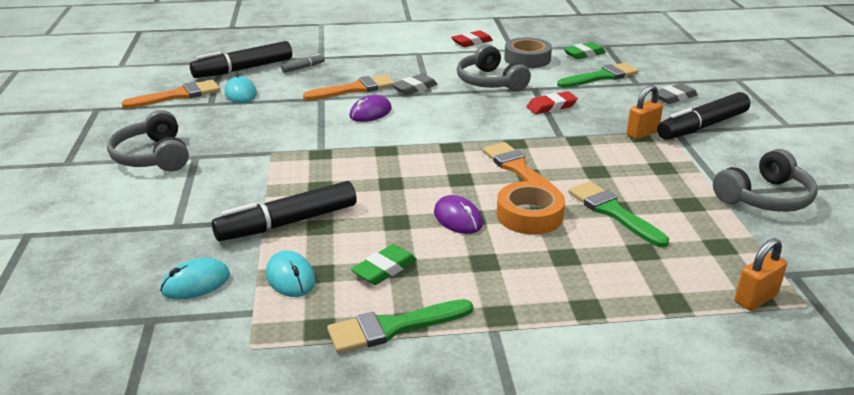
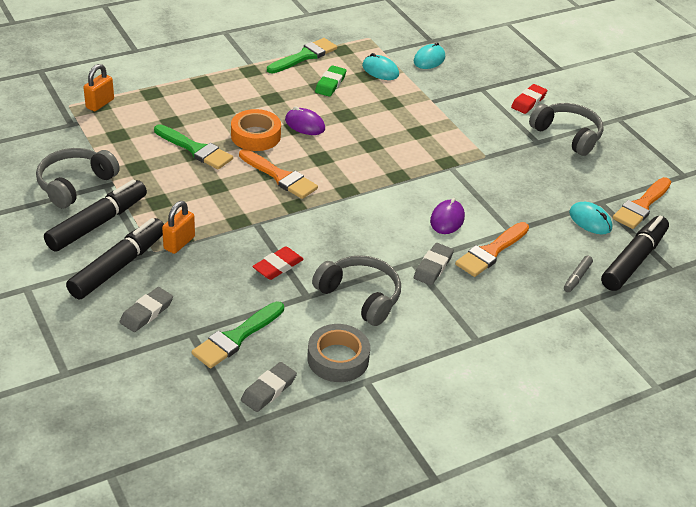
camera: 155 degrees right, 10 degrees up
black marker [212,181,357,241] -> black marker moved to [44,179,147,252]
red eraser [451,31,493,47] -> red eraser moved to [511,84,547,114]
green eraser [564,42,606,59] -> grey eraser [241,362,297,412]

